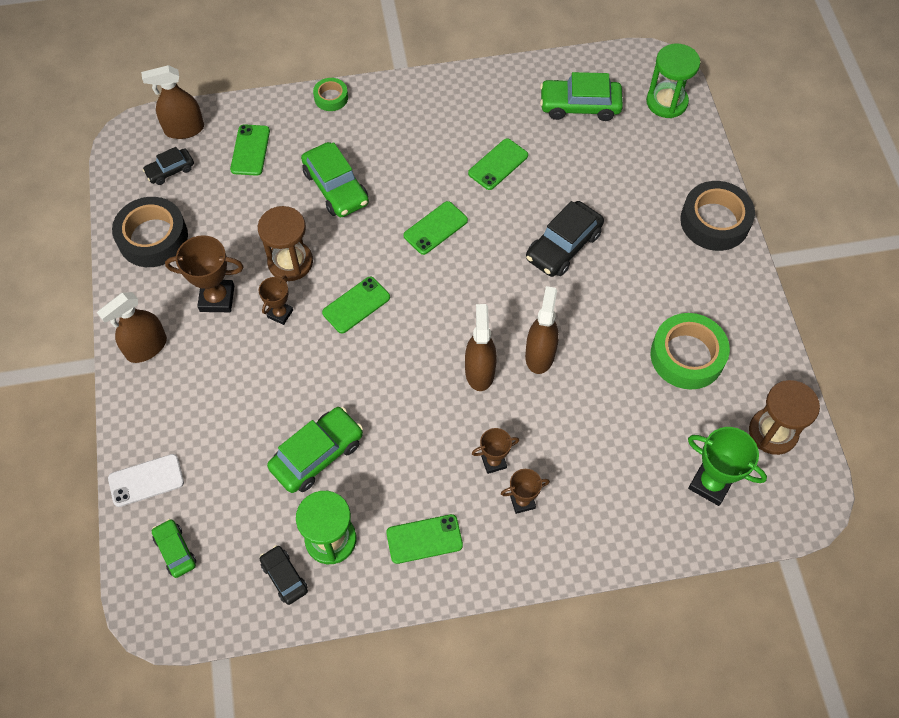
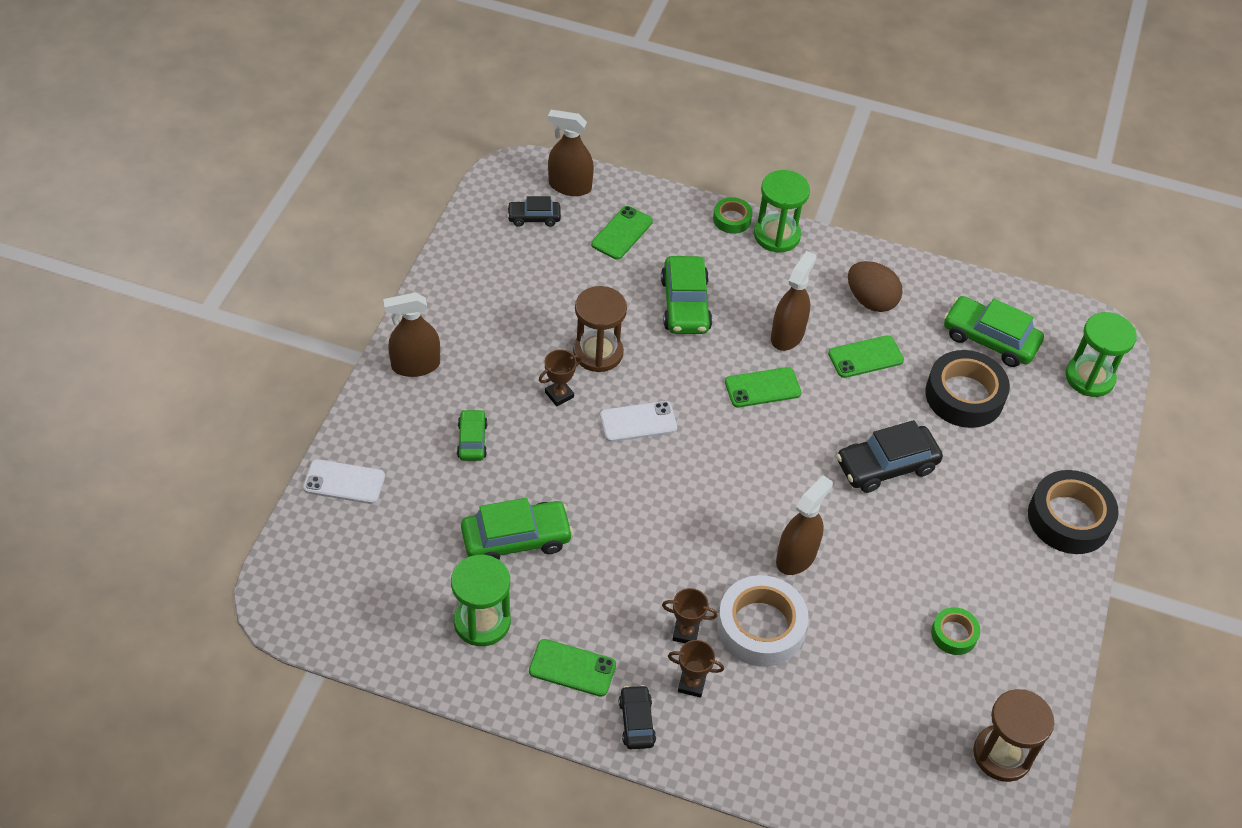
camera: 25 degrees right, 10 degrees down
black tape [112,197,188,267] -> black tape moved to [925,350,1010,428]
green car [152,519,196,578] -> green car moved to [457,409,487,461]
brown trophy [165,235,244,312] -> none
black car [260,545,308,605] -> black car moved to [619,685,656,749]
green phone [322,277,390,333] -> white phone [600,401,677,442]
brown spray bottle [465,304,497,391] -> brown spray bottle moved to [771,251,816,351]
green tape [651,313,730,389] -> green tape [931,607,980,655], size x0.53
green trophy [688,427,767,506] -> none
none -> white tape [717,575,809,667]
none -> green hourglass [754,170,810,253]
none -> brown egg [848,261,903,312]

